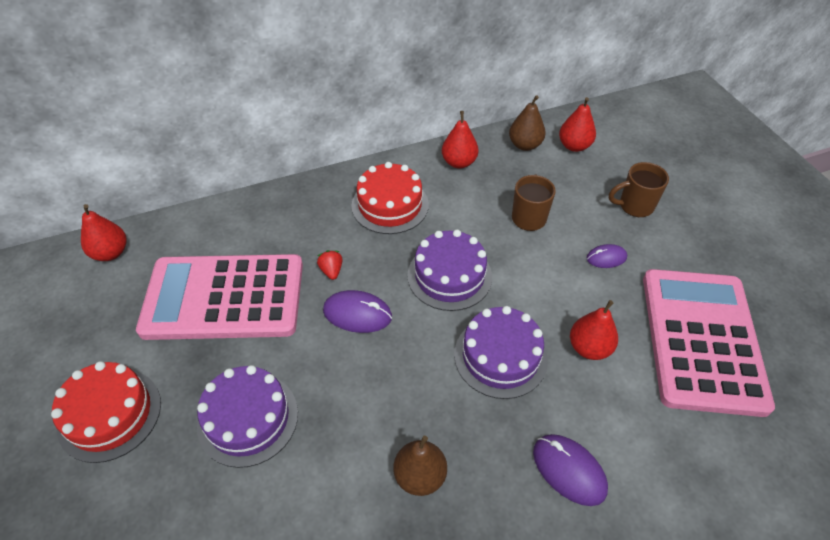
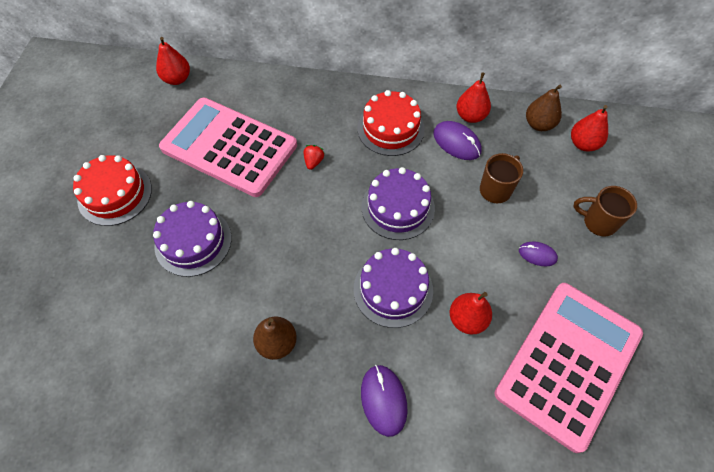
camera: 30 degrees right, 10 degrees up
purple mouse [323,290,392,333] -> purple mouse moved to [433,121,482,160]

